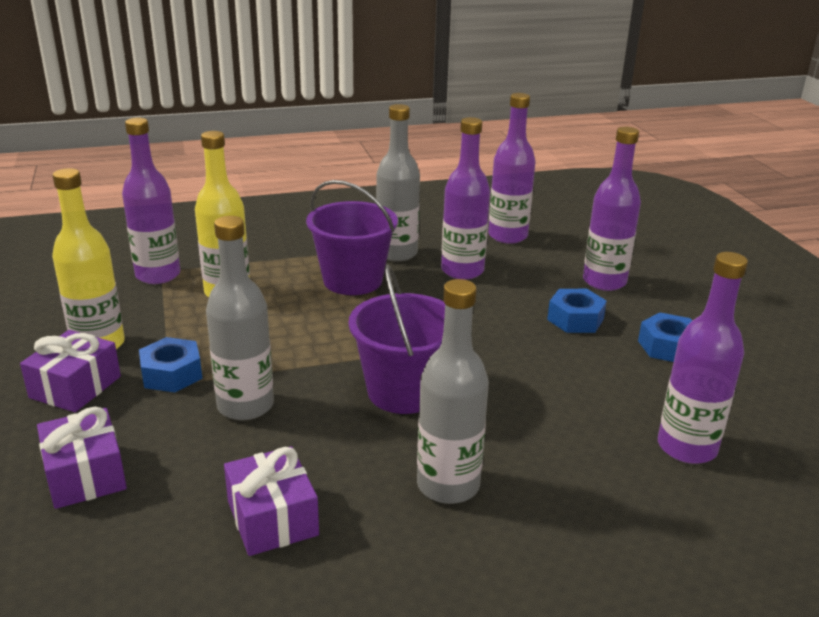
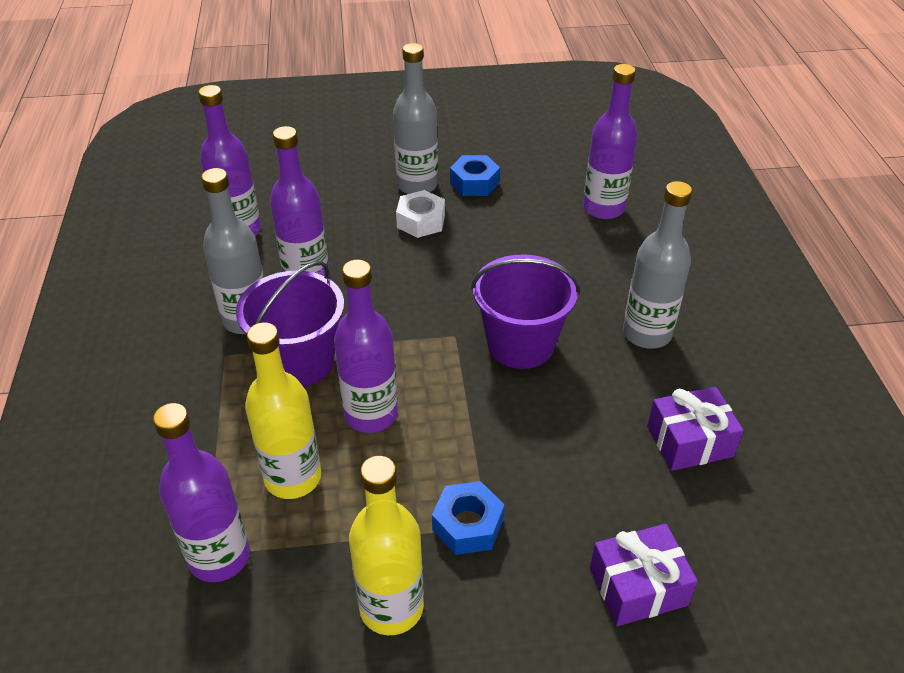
camera: 80 degrees left, 15 degrees up
purple gift [20,330,121,412] -> none
grey bottle [206,216,274,420] -> grey bottle moved to [393,43,438,194]
blue nut [547,289,607,333] -> white nut [396,190,445,238]
purple bottle [583,127,641,291] -> purple bottle moved to [334,260,398,433]

